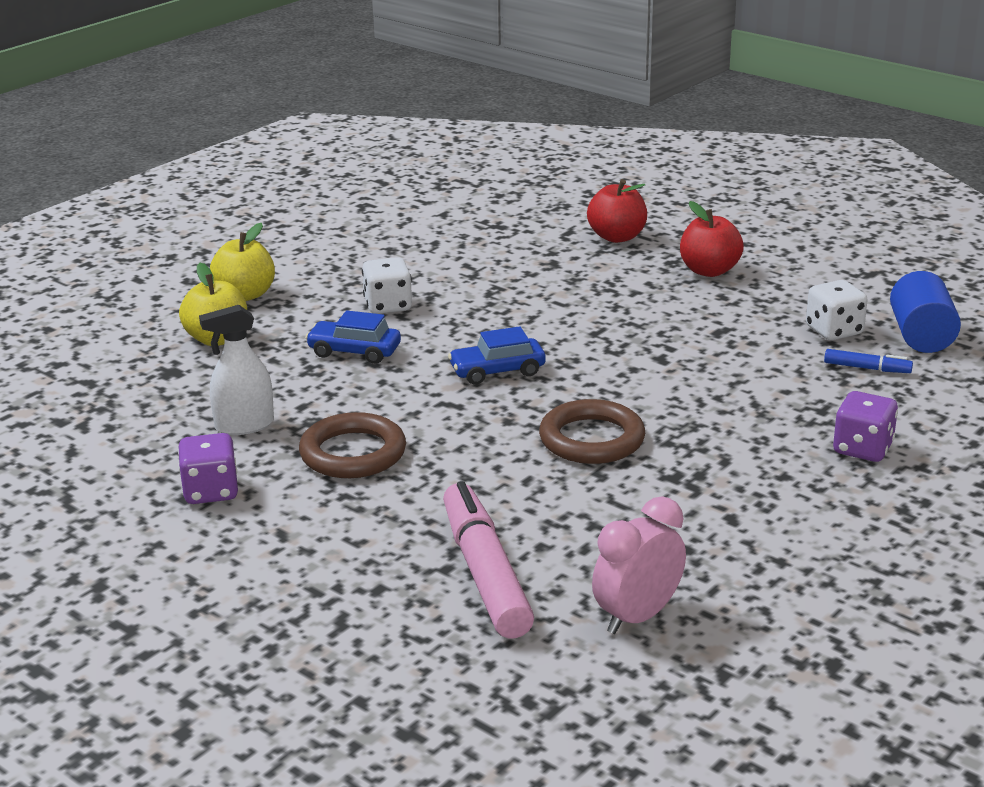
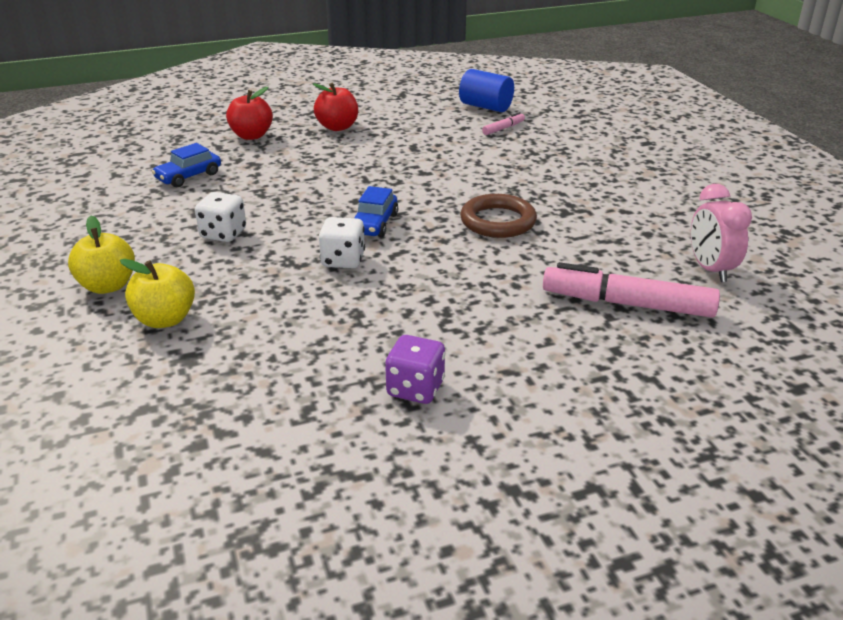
camera: 60 degrees left, 5 degrees up
white spray bottle [199,305,274,435] -> none
brown ring [299,412,406,478] -> none
blue car [305,311,401,364] -> blue car moved to [152,143,221,187]
white dice [806,280,868,340] -> white dice moved to [319,217,365,268]
blue marker [824,349,913,373] -> pink marker [482,112,525,135]
purple dice [833,391,898,462] -> none

